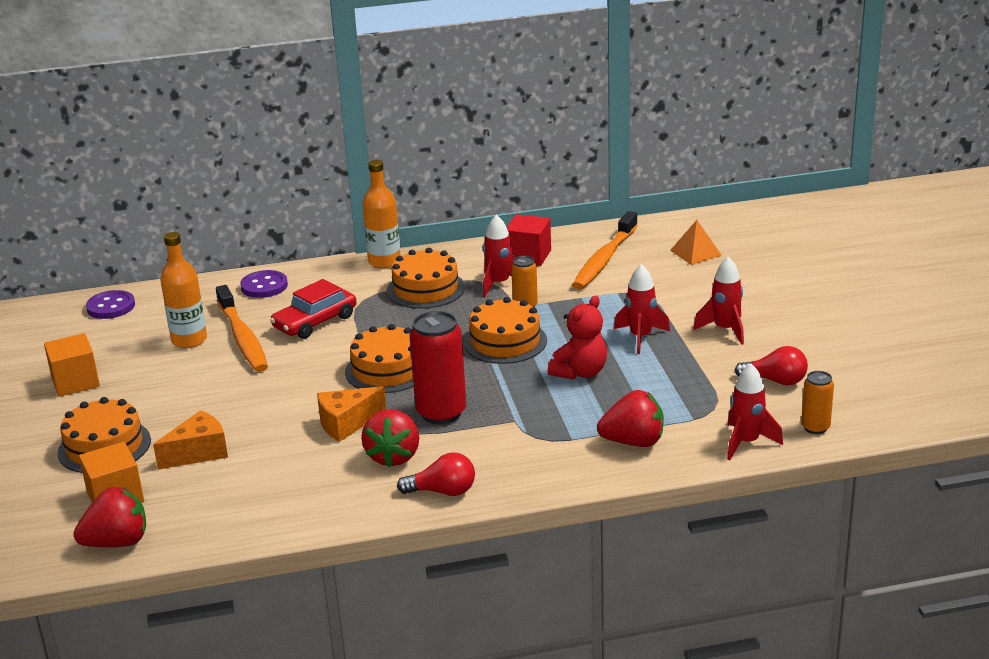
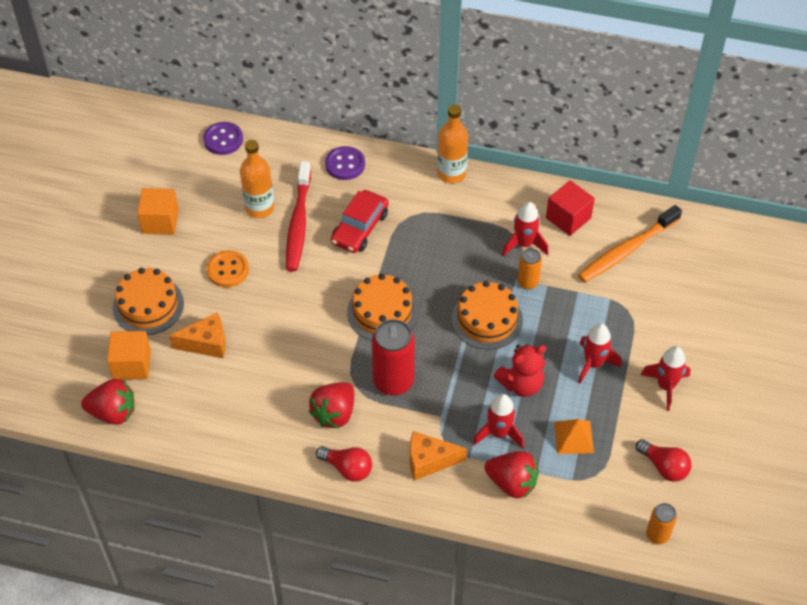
camera: 25 degrees right, 25 degrees up
orange toothbrush [216,285,268,372] -> red toothbrush [286,161,311,272]
red car [270,279,356,339] -> red car turned 45 degrees counterclockwise [331,190,389,253]
orange cheese [317,386,386,442] -> orange cheese moved to [410,431,467,481]
orange cake [387,248,465,309] -> none
orange pyramid [670,220,722,265] -> orange pyramid moved to [554,419,594,454]
red rocket [727,363,783,460] -> red rocket moved to [473,394,524,448]
none -> orange button [206,250,249,287]

